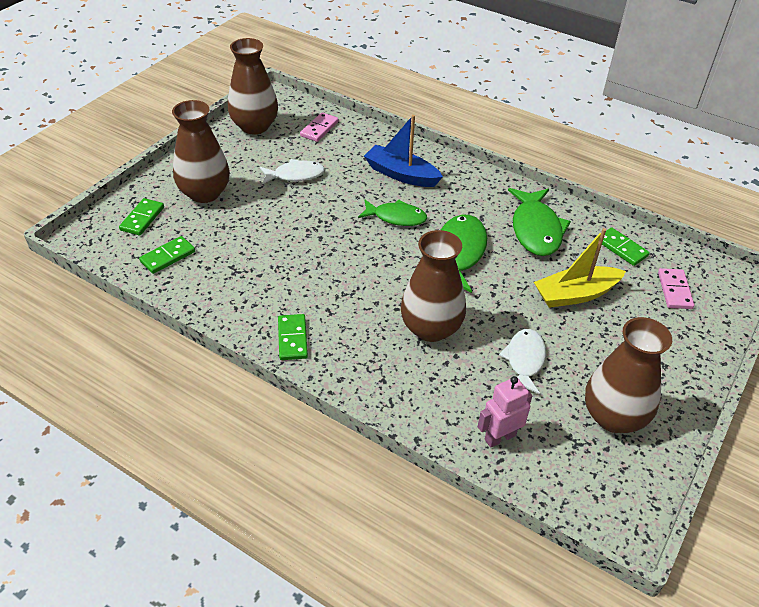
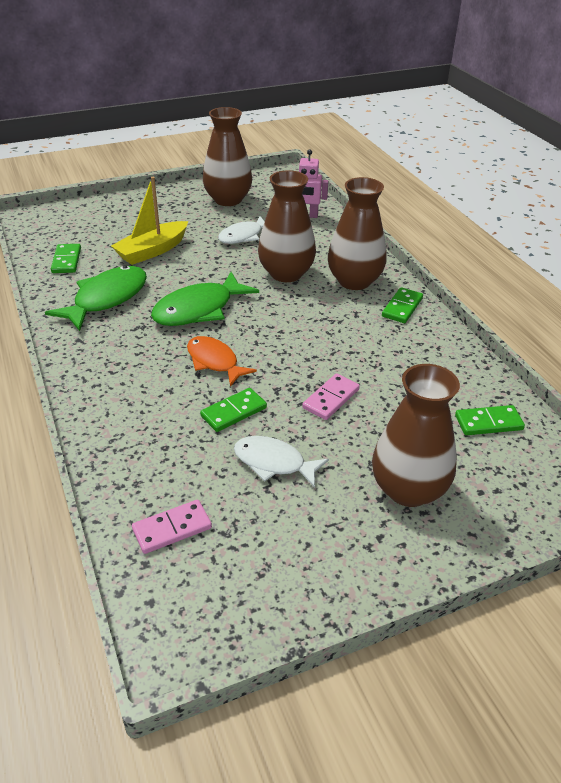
camera: 145 degrees left, 5 degrees down
green domino [119,198,164,236] -> green domino moved to [200,388,267,432]
brown vase [228,38,278,134] -> brown vase moved to [328,177,387,290]
green fish [358,200,427,226] -> orange fish [187,336,257,387]
blue boat [364,115,443,187] -> none
yellow boat [534,228,626,308] -> yellow boat turned 120 degrees clockwise [111,177,188,265]
pink domino [658,268,695,309] -> pink domino moved to [302,373,360,420]

